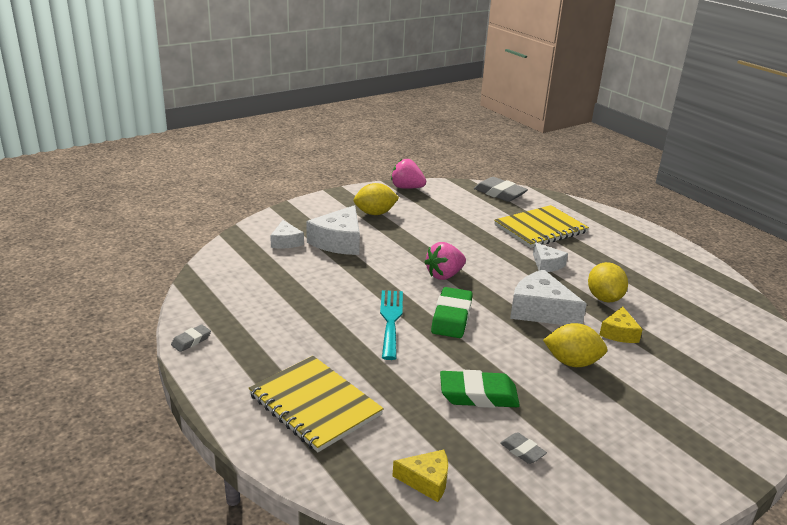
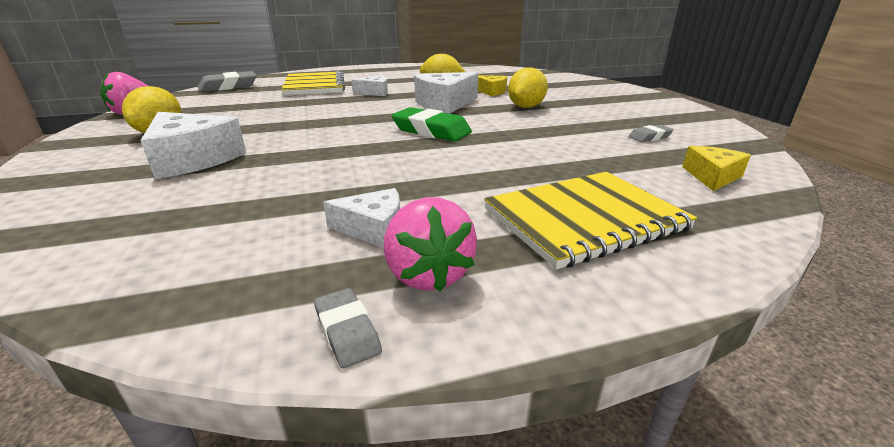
camera: 70 degrees left, 0 degrees up
white cheese [270,220,304,248] -> white cheese moved to [323,188,400,248]
turquoise fork [380,290,403,360] -> none
pink strawberry [424,242,466,280] -> pink strawberry moved to [383,197,477,291]
green eraser [440,370,520,408] -> none

